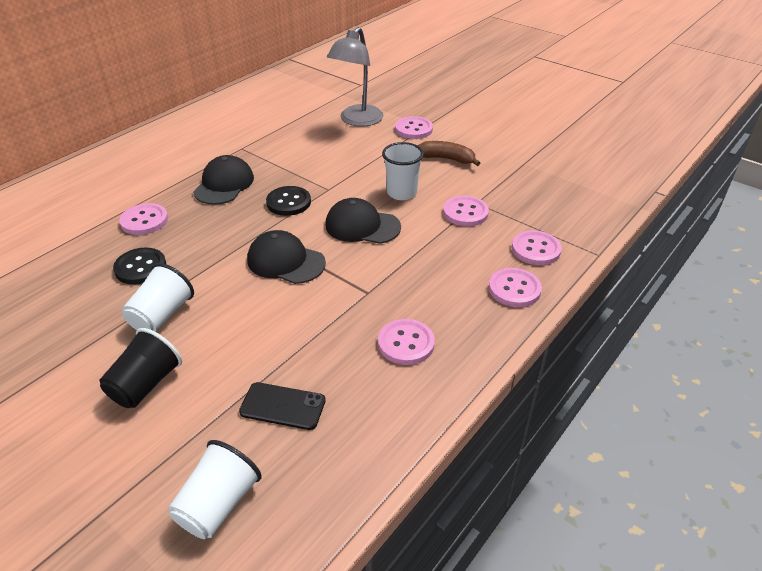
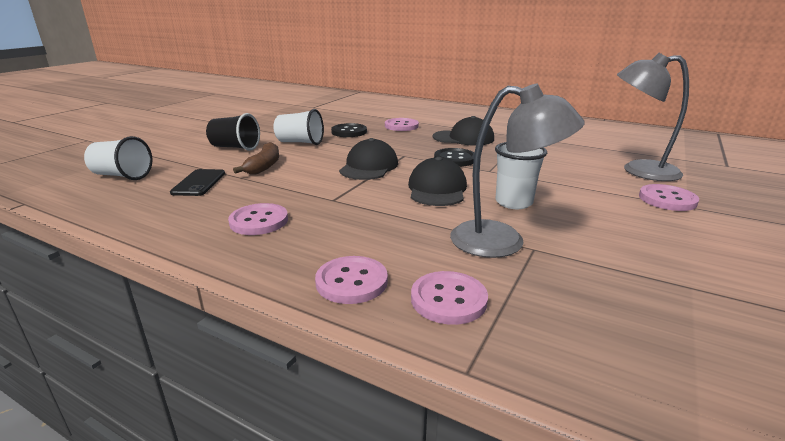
camera: 80 degrees right, 15 degrees down
brown banana [418,141,480,166] -> brown banana moved to [233,142,279,175]
pink button [443,196,489,227] -> grey lamp [450,84,585,258]

